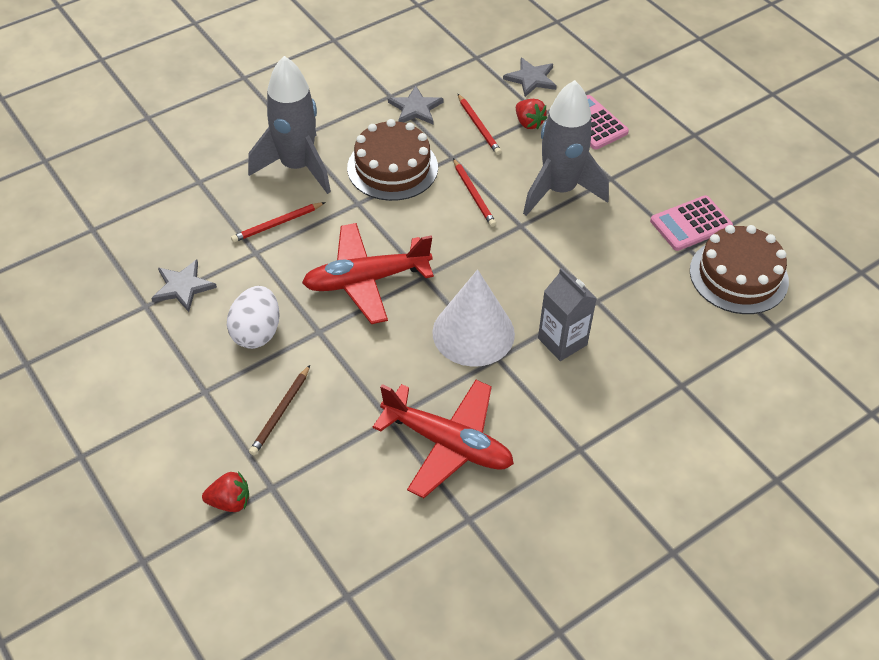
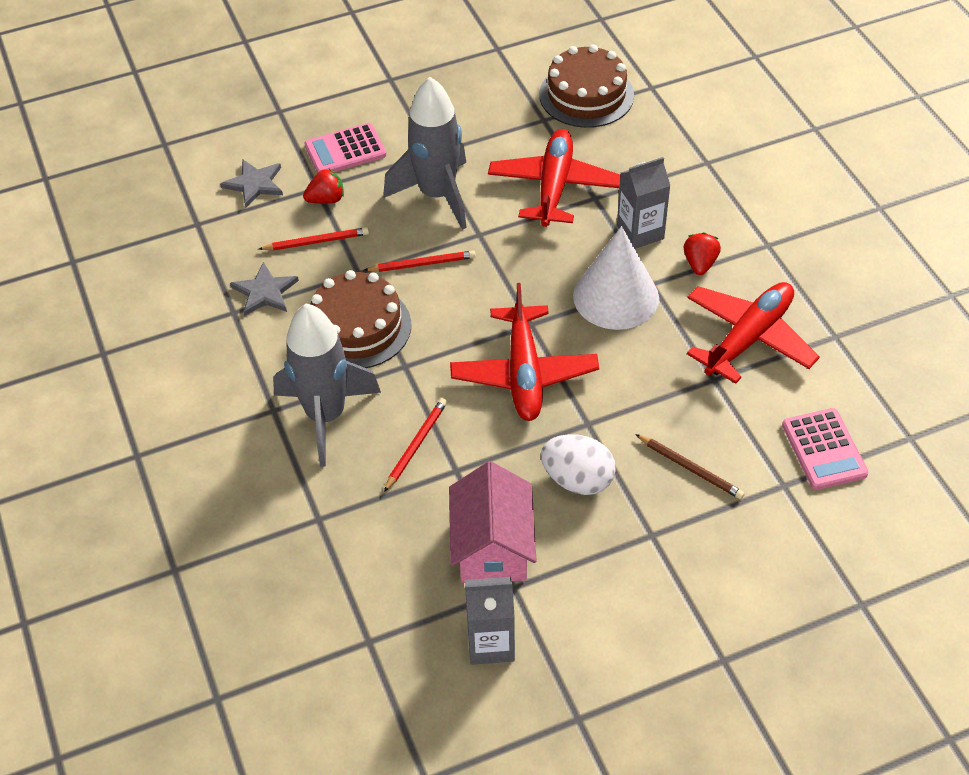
camera: 75 degrees left, 0 degrees up
grey star [151,259,217,312] -> pink house [449,462,537,583]
red strawberry [202,472,249,512] -> red strawberry moved to [684,232,721,275]
red pencil [231,202,326,242] -> red pencil turned 135 degrees counterclockwise [384,398,447,492]
pink calculator [650,195,733,251] -> pink calculator moved to [782,408,868,490]
none -> grey carton [465,577,515,665]
none -> red plane [488,129,621,227]

